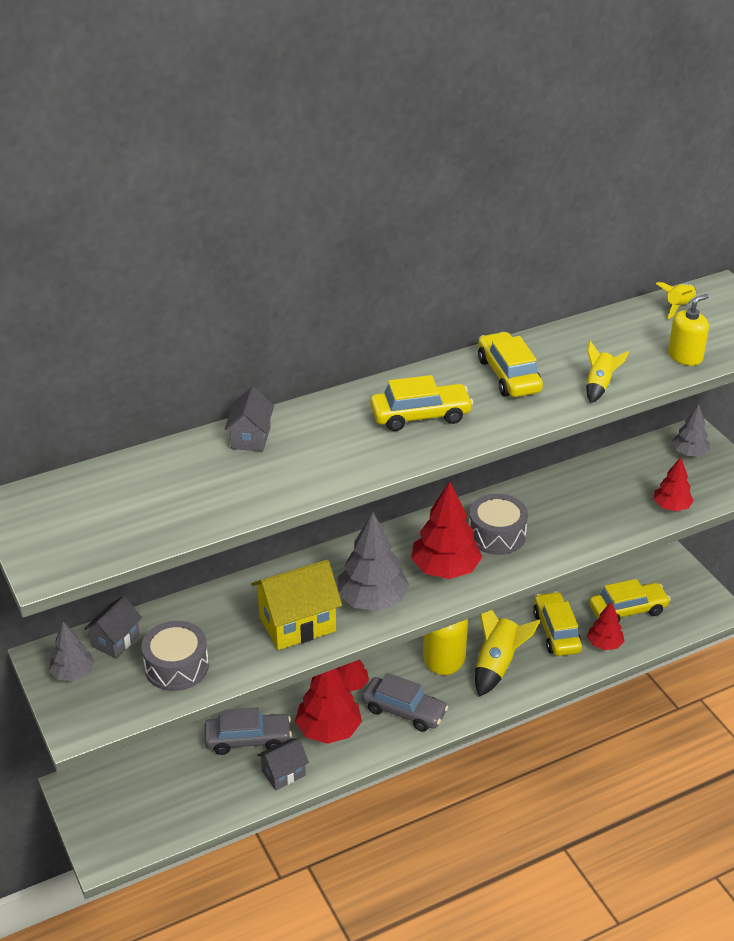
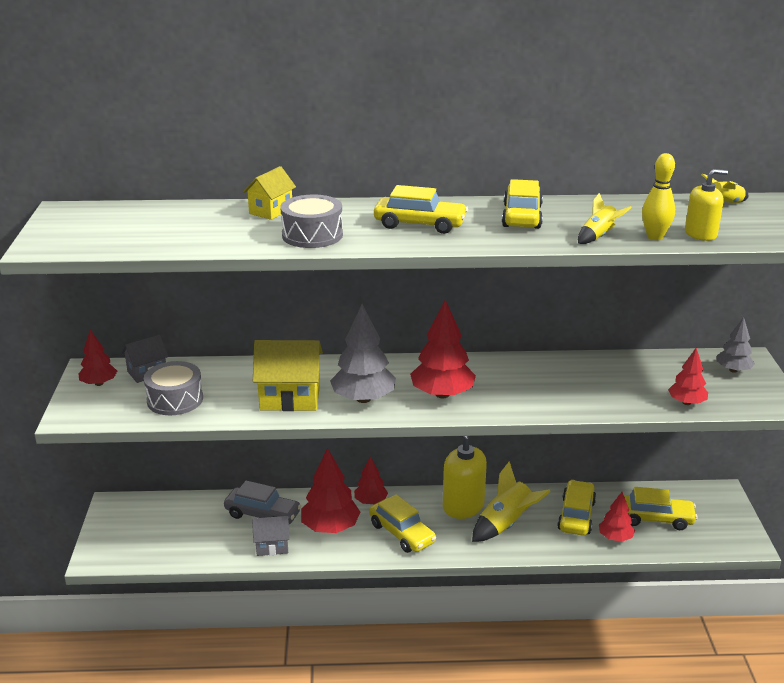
camera: 25 degrees right, 10 degrees down
grey tree [49,622,95,681] -> red tree [79,330,117,386]
grey house [225,387,274,452] -> yellow house [243,166,296,220]
grey car [362,673,448,732] -> yellow car [369,494,436,553]
grey drum [469,494,528,555] -> grey drum moved to [280,194,343,248]
none -> yellow bowling pin [642,153,675,240]

